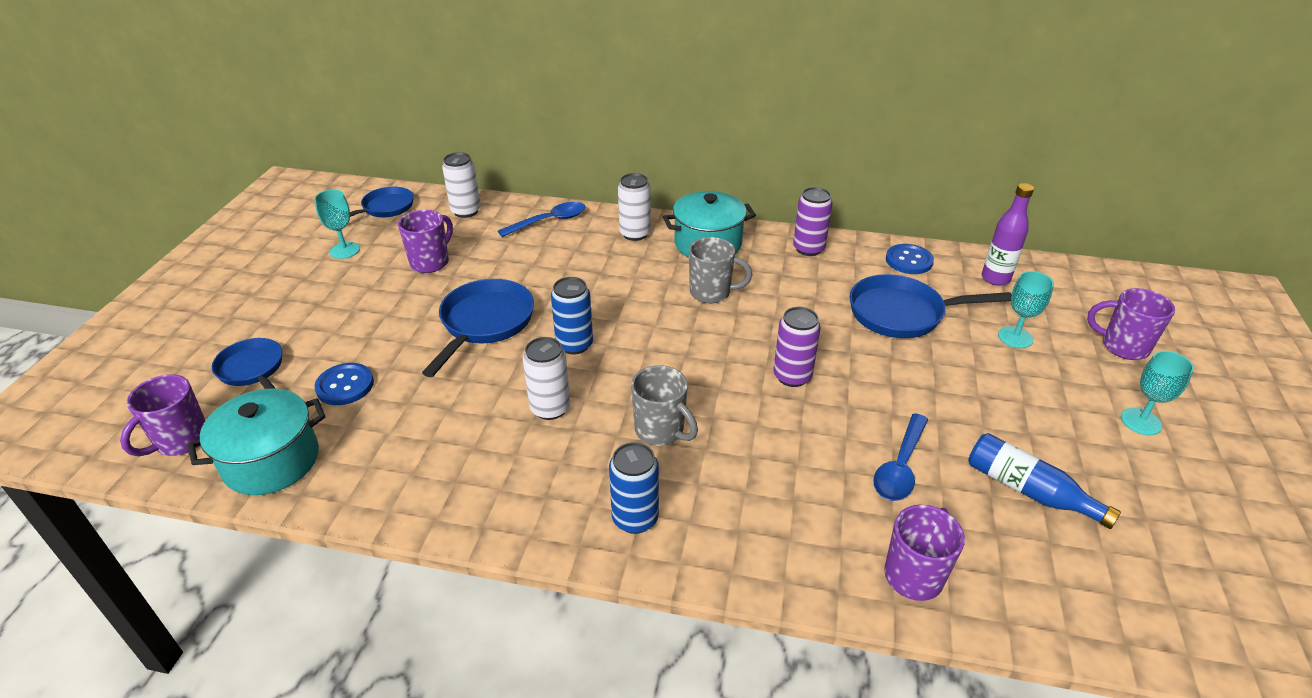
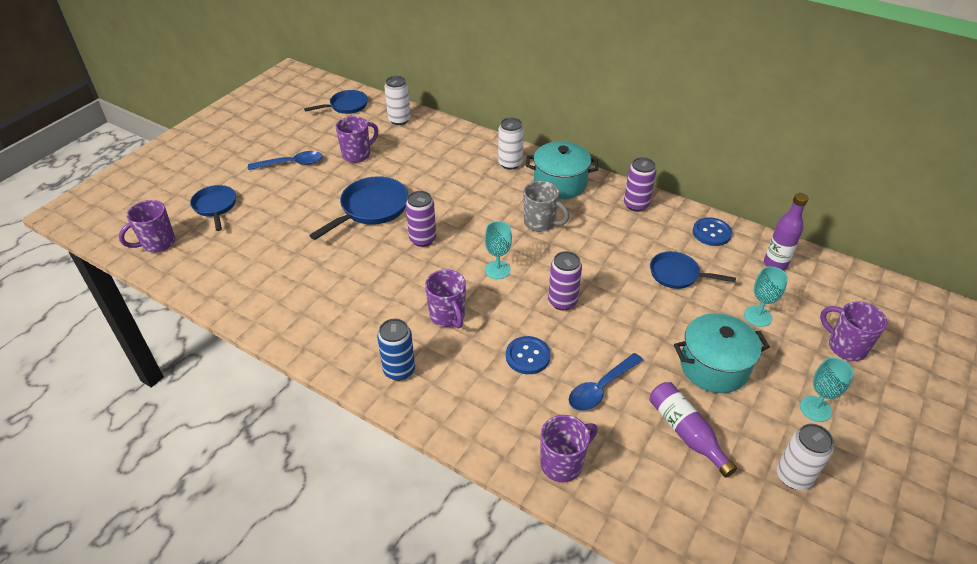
camera: 20 degrees right, 5 degrees up
turquoise pot [187,388,325,495] -> turquoise pot moved to [674,313,770,393]
turquoise goblet [314,190,360,259] -> turquoise goblet moved to [485,221,512,279]
blue button [314,363,374,405] -> blue button moved to [506,336,551,374]
blue spoon [498,202,586,237] -> blue spoon moved to [248,151,323,170]
white can [523,337,570,420] -> white can moved to [777,424,834,490]
blue can [551,277,593,354] -> purple can [406,191,436,247]
grey mug [631,365,698,446] -> purple mug [425,269,466,329]
blue pan [850,274,1012,338] -> blue pan [650,251,736,289], size x0.66
blue bottle [968,433,1121,529] -> purple bottle [649,382,737,478]

